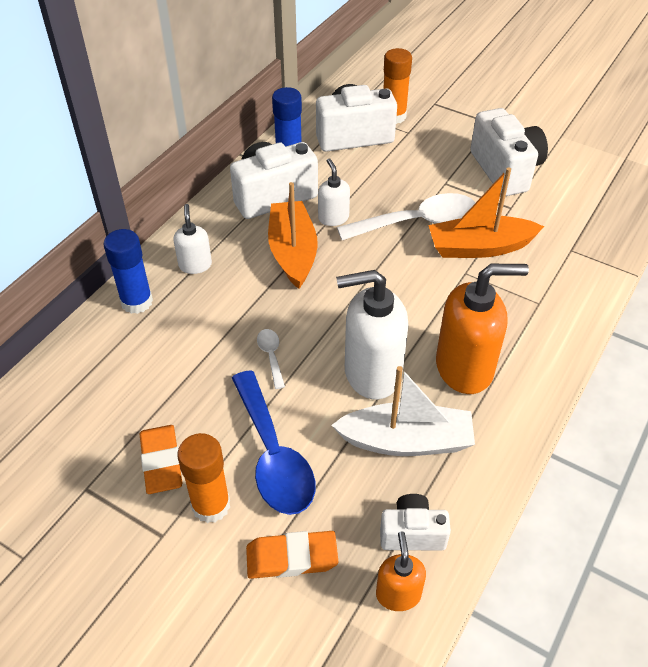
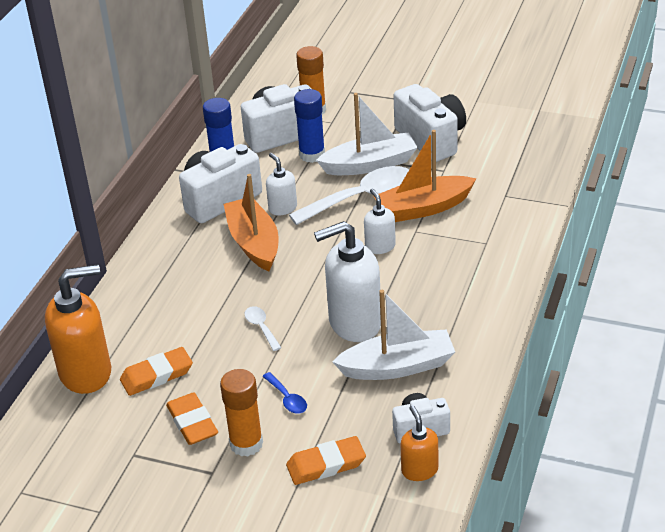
camera: 10 degrees left, 10 degrees down
blue glue stick [103,229,153,314] -> blue glue stick moved to [294,89,325,163]
white soap dispenser [173,204,212,274] -> white soap dispenser moved to [364,189,396,254]
blue spoon [232,370,315,515] -> blue spoon [262,372,307,414], size x0.45
orange soap dispenser [436,264,529,394] -> orange soap dispenser moved to [45,264,111,394]
none -> orange eraser [120,347,193,396]
none -> white boat [316,93,418,175]

